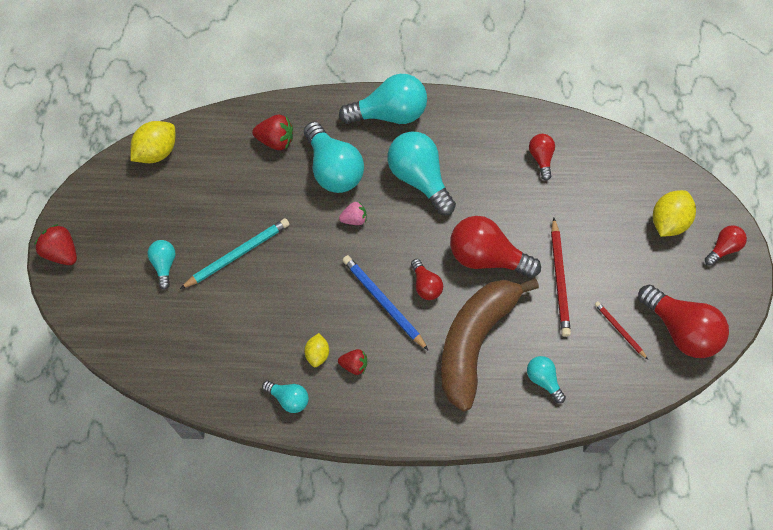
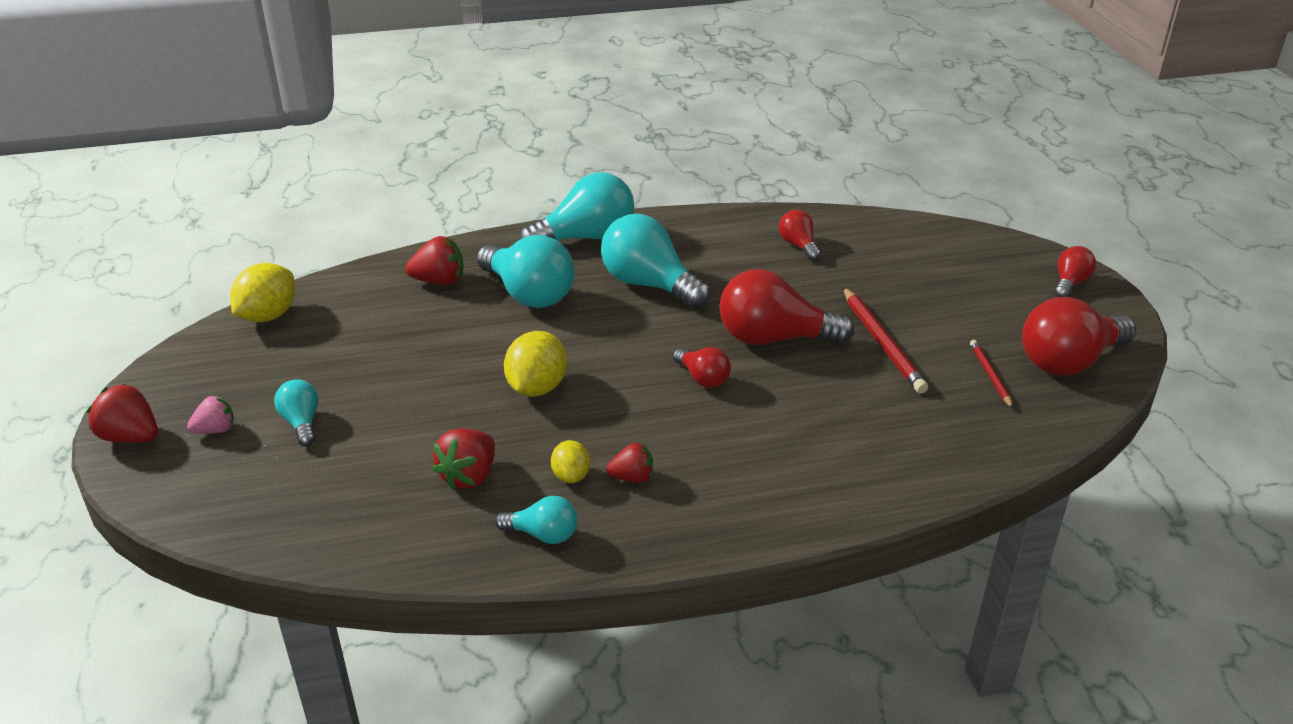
camera: 15 degrees left, 30 degrees down
turquoise pencil [180,218,290,289] -> none
pink strawberry [339,201,367,225] -> pink strawberry moved to [187,395,234,434]
blue pencil [342,255,429,351] -> none
brown banana [441,278,539,411] -> none
turquoise light bulb [527,356,566,403] -> none
red pencil [595,301,648,359] -> red pencil turned 45 degrees clockwise [970,340,1013,408]
red light bulb [638,285,729,358] -> red light bulb turned 120 degrees clockwise [1022,297,1136,375]
yellow lemon [653,190,696,237] -> yellow lemon moved to [504,331,567,396]
none -> red strawberry [432,428,495,490]

